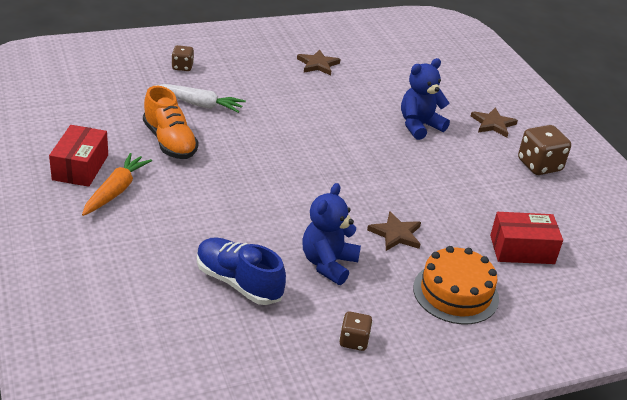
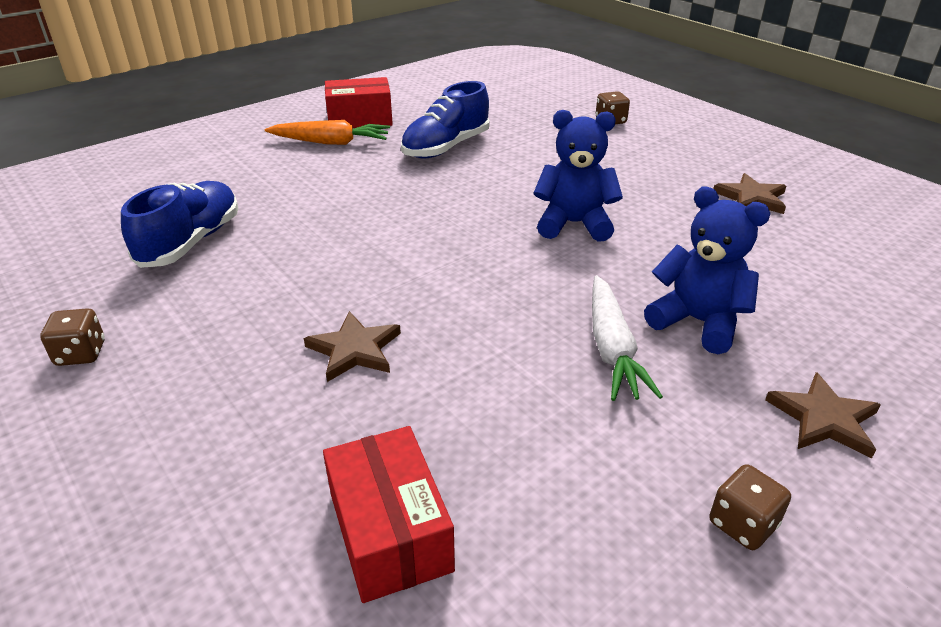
camera: 75 degrees right, 0 degrees up
orange shoe [143,86,198,159] -> blue shoe [401,81,490,158]
white carrot [154,84,246,113] -> white carrot moved to [592,275,663,401]
blue teddy bear [303,183,361,285] -> blue teddy bear moved to [534,110,623,242]
orange cake [413,246,499,324] -> none
brown dice [518,125,571,175] -> brown dice [709,464,791,550], size x0.58

